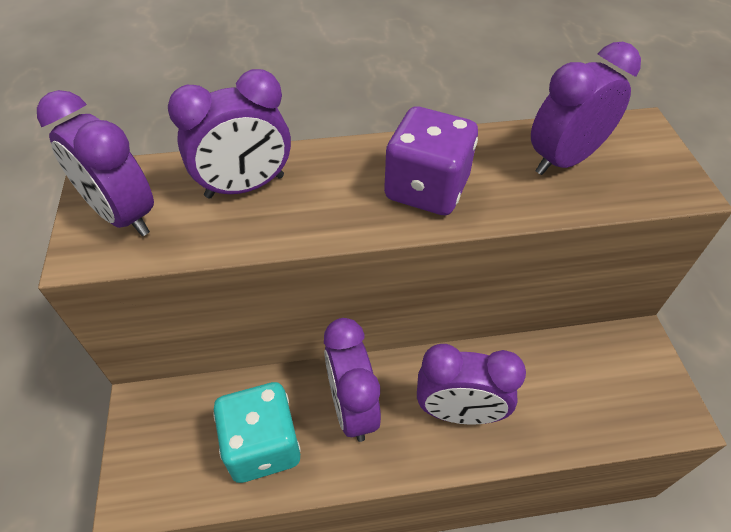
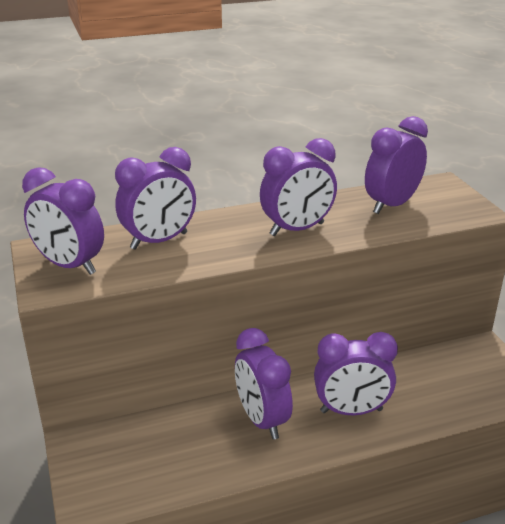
camera: 10 degrees left, 20 degrees down
turquoise dice [213,382,301,483] -> none
purple dice [384,107,478,215] -> purple clock [260,138,337,236]

